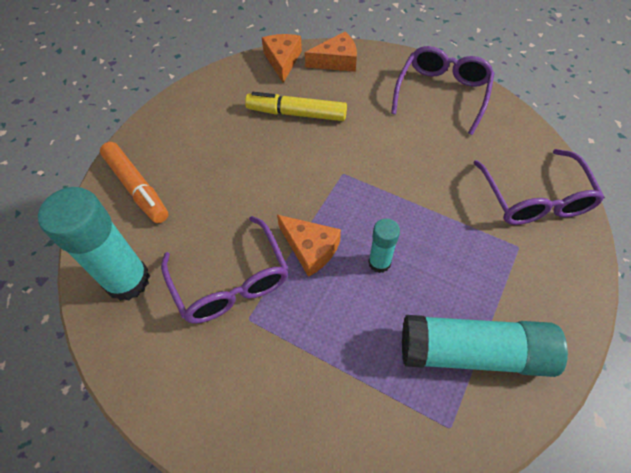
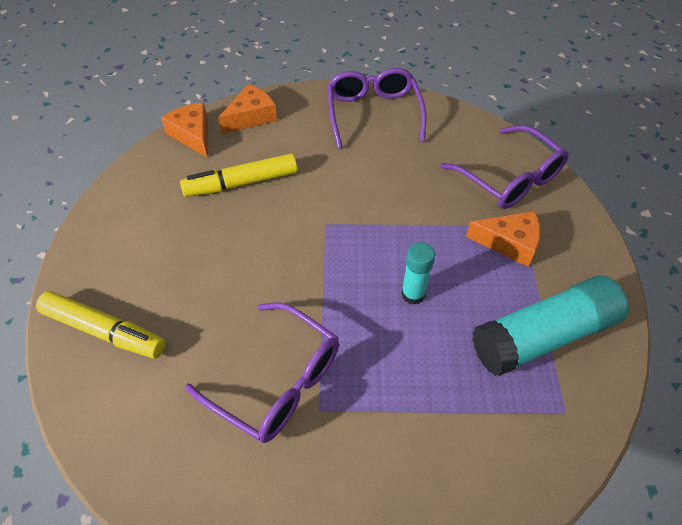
camera: 30 degrees left, 5 degrees down
turquoise glue stick [38,187,150,301] -> none
orange marker [100,142,169,223] -> yellow marker [36,291,165,359]
orange cheese [277,215,341,277] -> orange cheese moved to [466,211,540,267]

